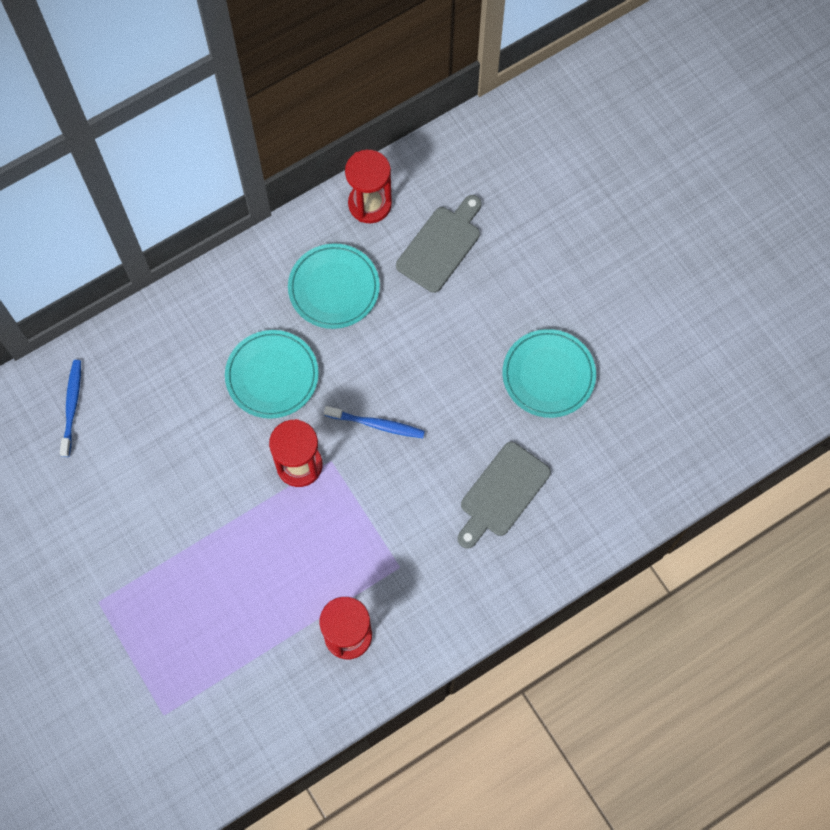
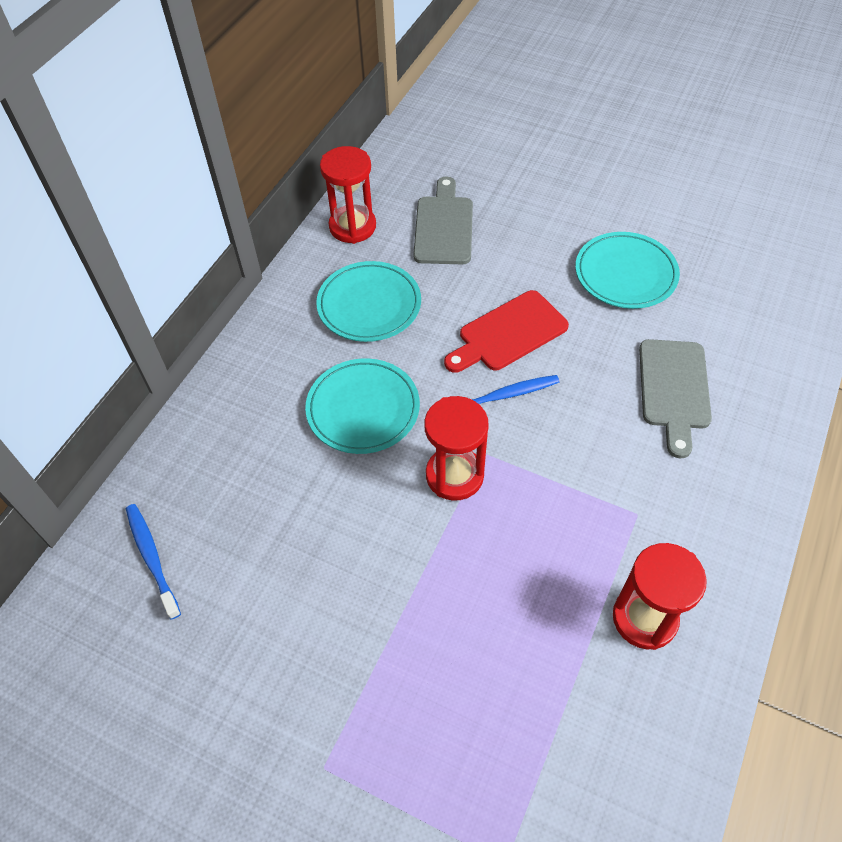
camera: 30 degrees left, 15 degrees down
none -> red cutting board [444,290,569,373]

